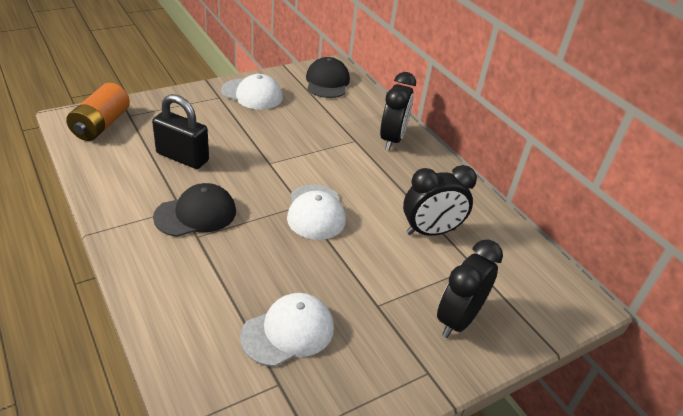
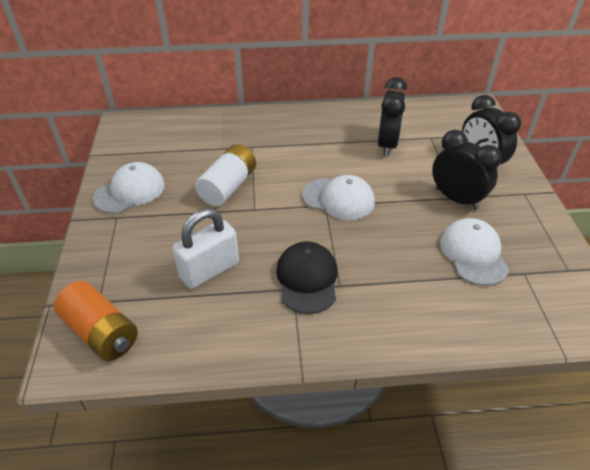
camera: 60 degrees left, 5 degrees up
black padlock [152,94,209,169] -> white padlock [172,209,239,289]
black cap [306,57,350,98] -> none
black clock [380,72,416,150] -> black clock moved to [432,130,502,210]
none -> white battery [195,144,256,206]

